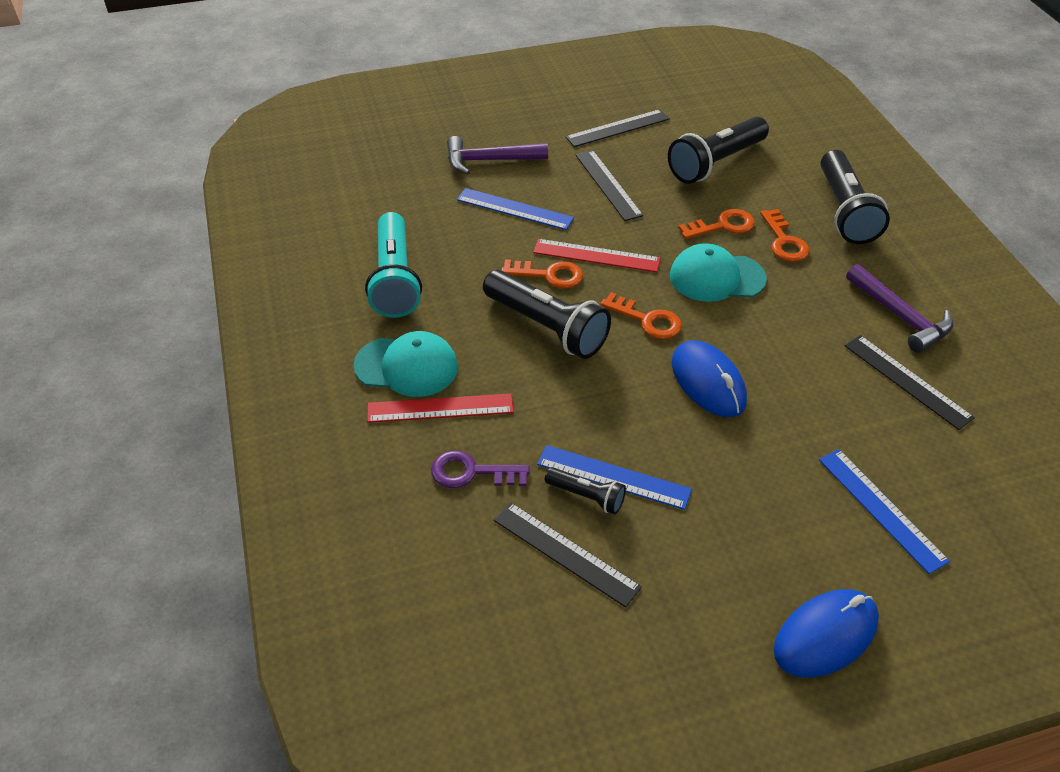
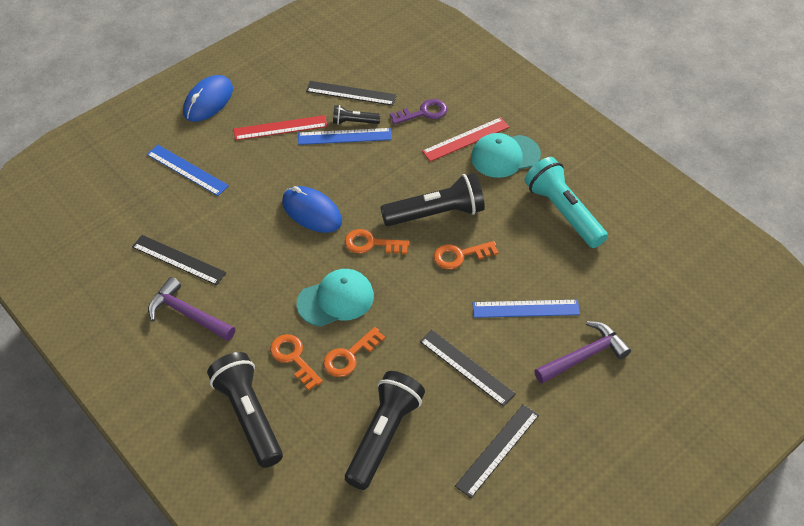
camera: 155 degrees right, 5 degrees up
black flashlight [483,270,611,359] -> black flashlight turned 150 degrees clockwise [381,173,485,226]
red ruler [533,239,661,272] -> red ruler moved to [234,115,328,140]

